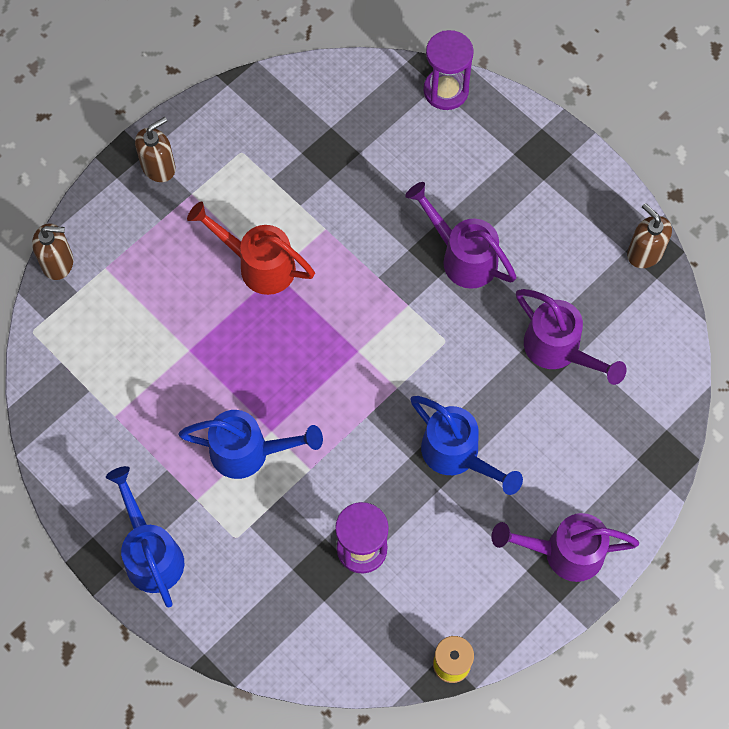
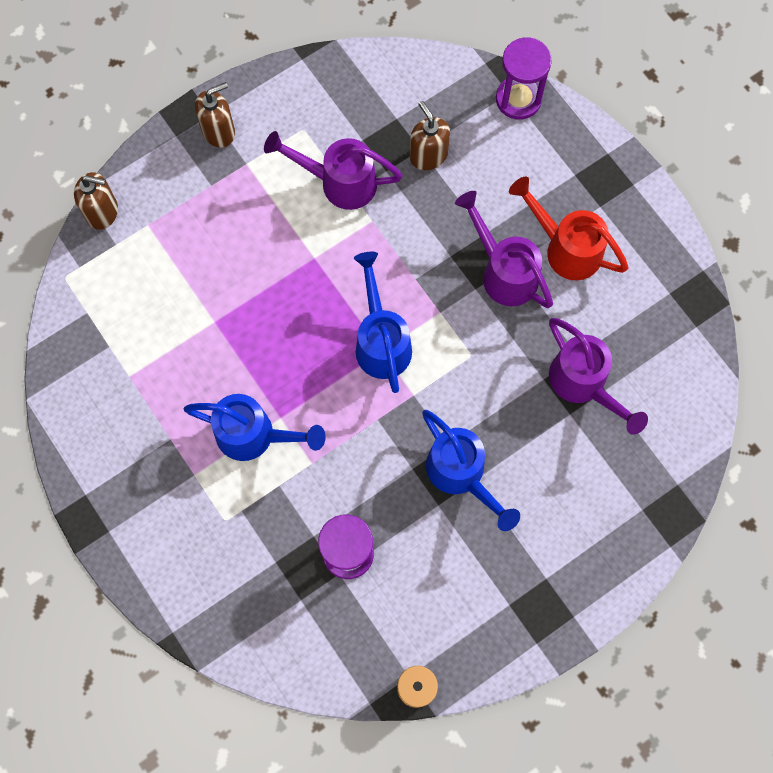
camera: 10 degrees right, 5 degrees up
blue watering can [106,466,184,607] -> blue watering can moved to [354,252,412,393]
red watering can [187,202,315,295] -> red watering can moved to [509,177,628,280]
purple watering can [491,513,639,582] -> purple watering can moved to [264,131,402,210]
brown soap dispenser [627,203,672,268] -> brown soap dispenser moved to [410,101,450,170]

